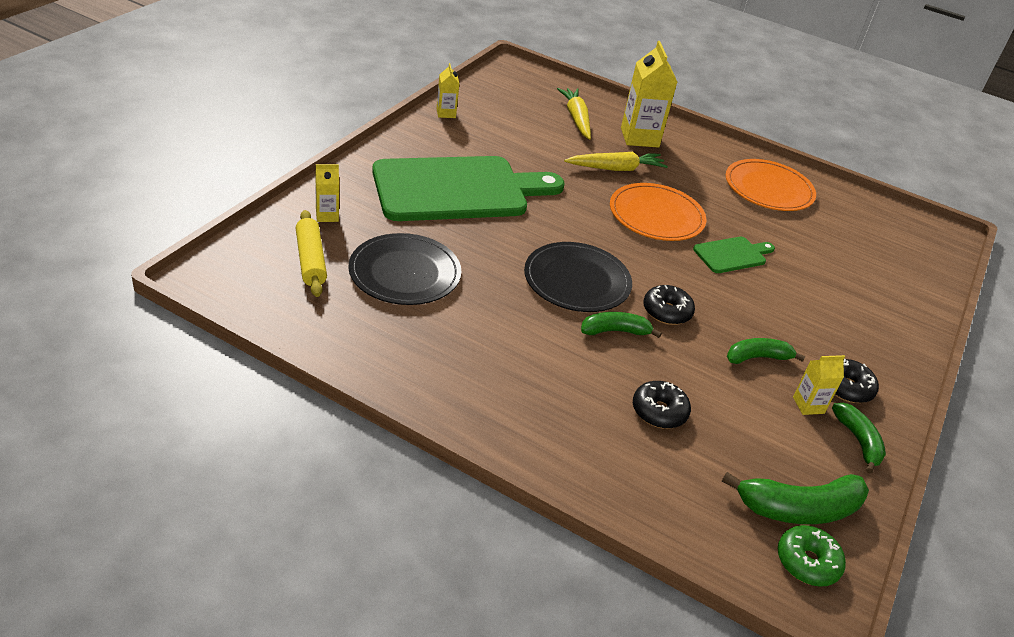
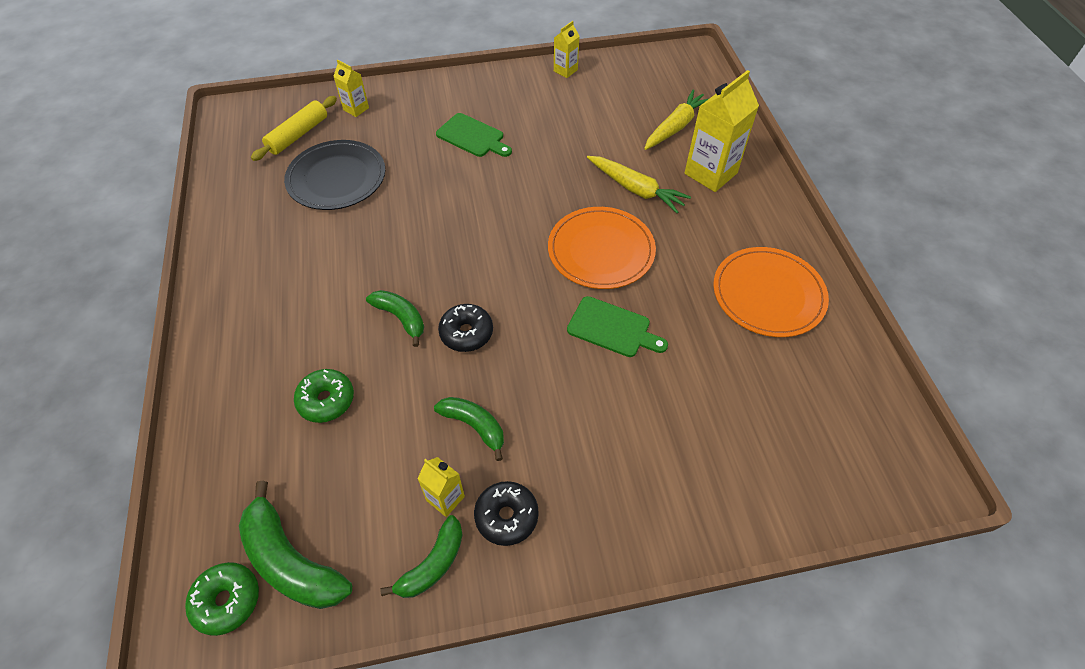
camera: 55 degrees right, 15 degrees up
green cutting board [372,156,565,221] -> green cutting board [436,113,512,157], size x0.44
black plate [524,242,632,312] -> none
black donut [633,381,691,429] -> green donut [294,369,354,423]

